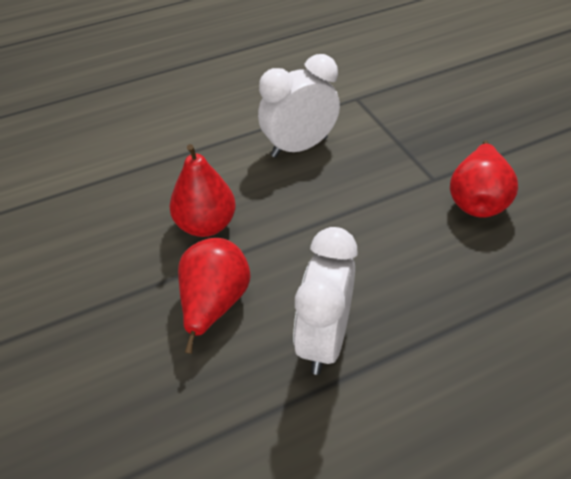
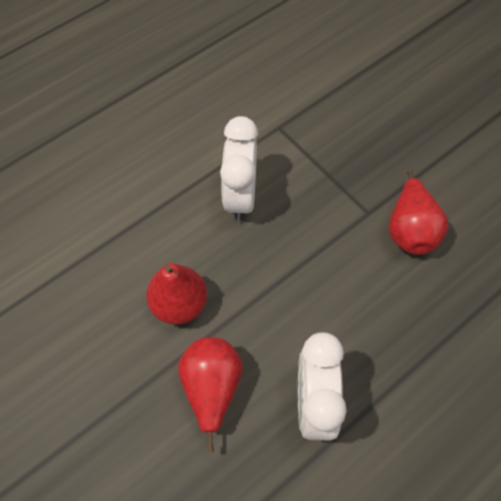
camera: 15 degrees left, 15 degrees up
white clock [258,54,340,158] -> white clock turned 45 degrees counterclockwise [220,116,258,222]

